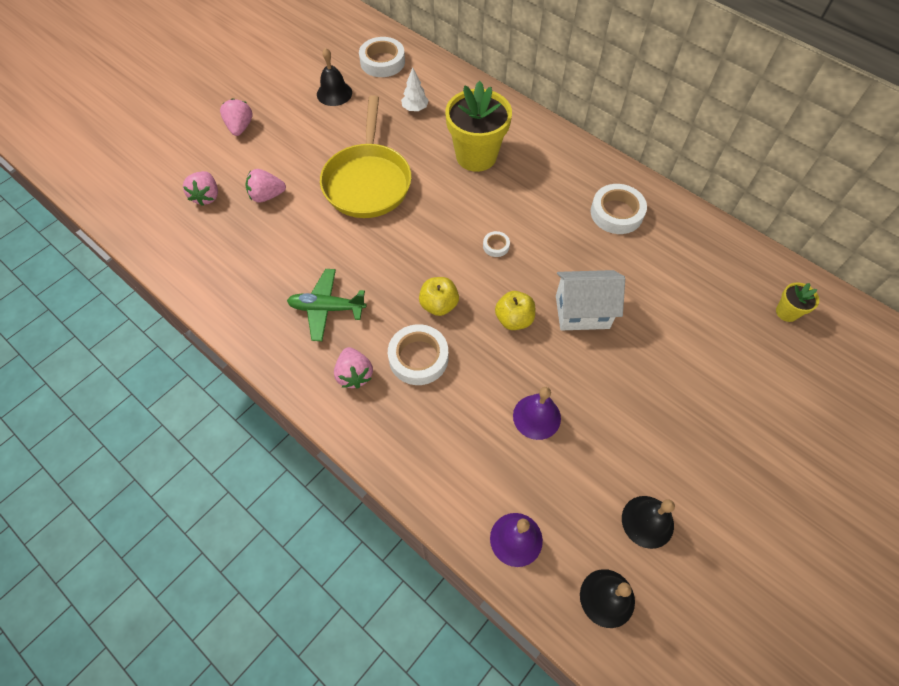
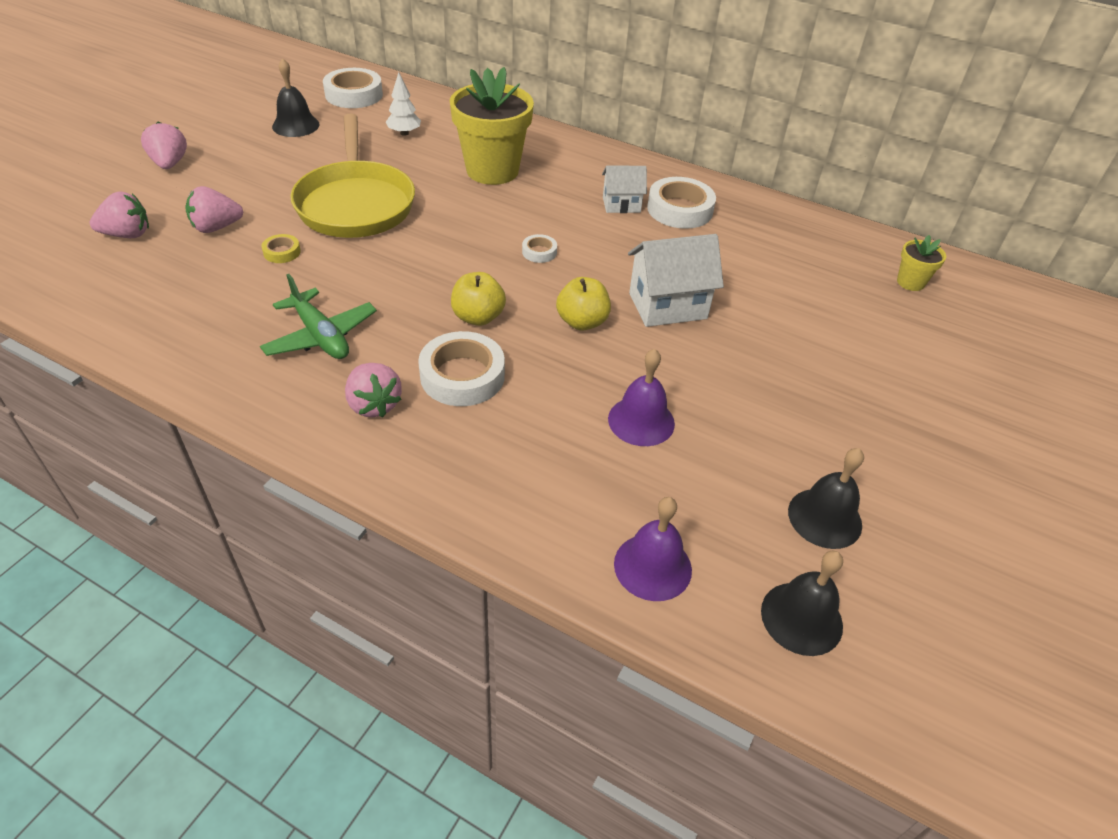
camera: 15 degrees left, 15 degrees down
pink strawberry [183,171,218,206] -> pink strawberry turned 90 degrees counterclockwise [90,192,149,238]
green plane [287,269,366,341] -> green plane turned 120 degrees counterclockwise [260,274,377,359]
none -> yellow tape [261,234,301,263]
none -> white house [602,166,647,213]

